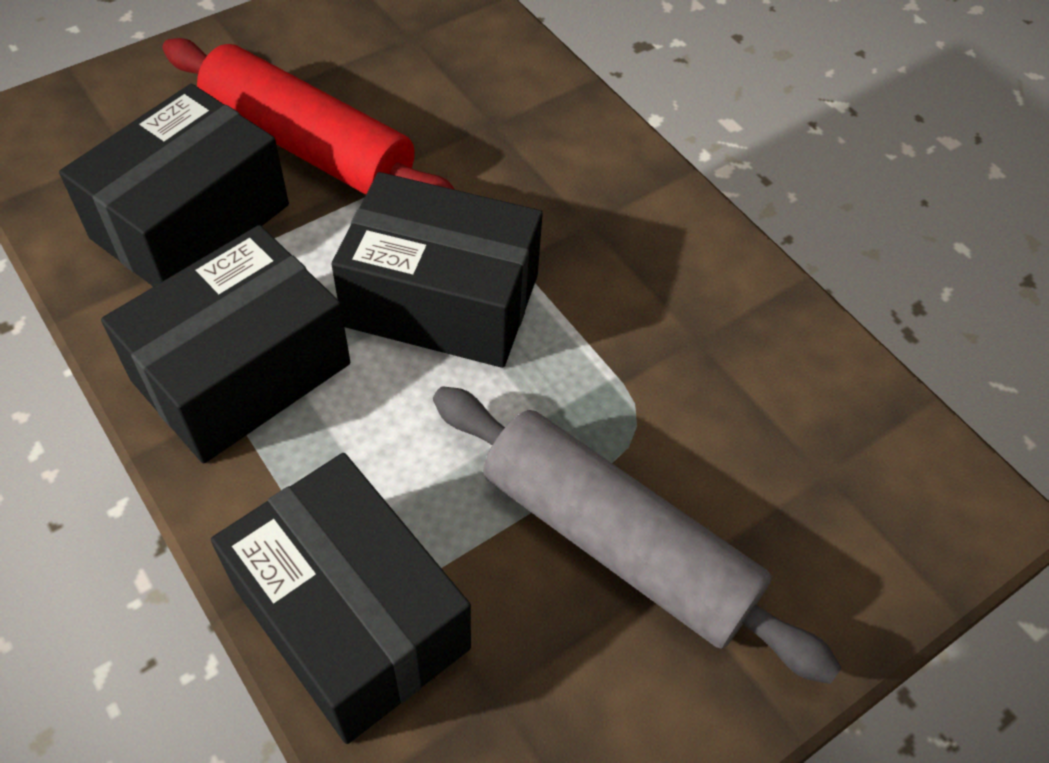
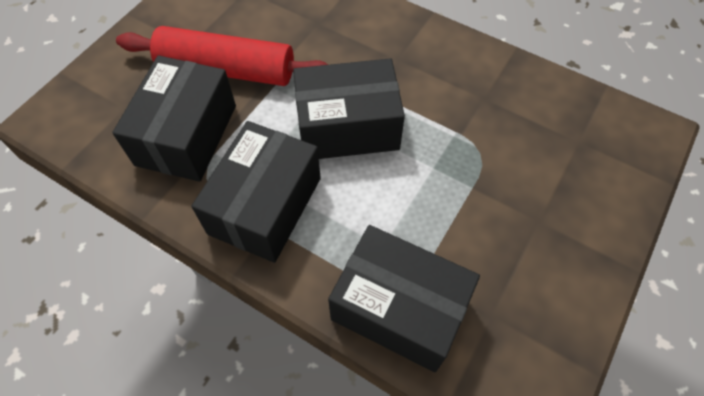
camera: 20 degrees left, 5 degrees up
grey rolling pin [433,386,841,684] -> none

